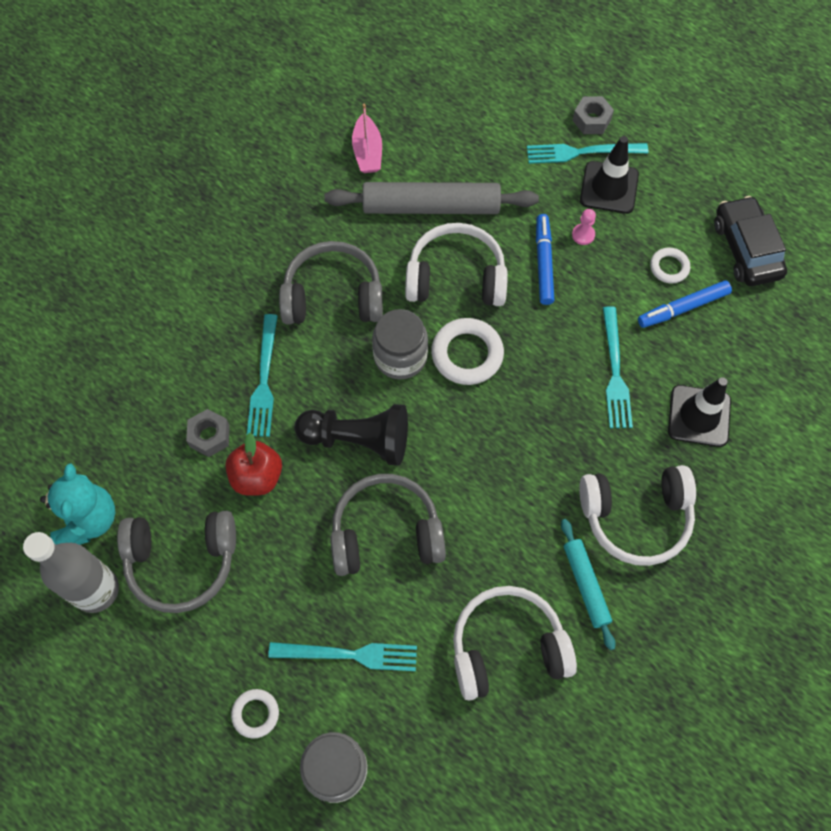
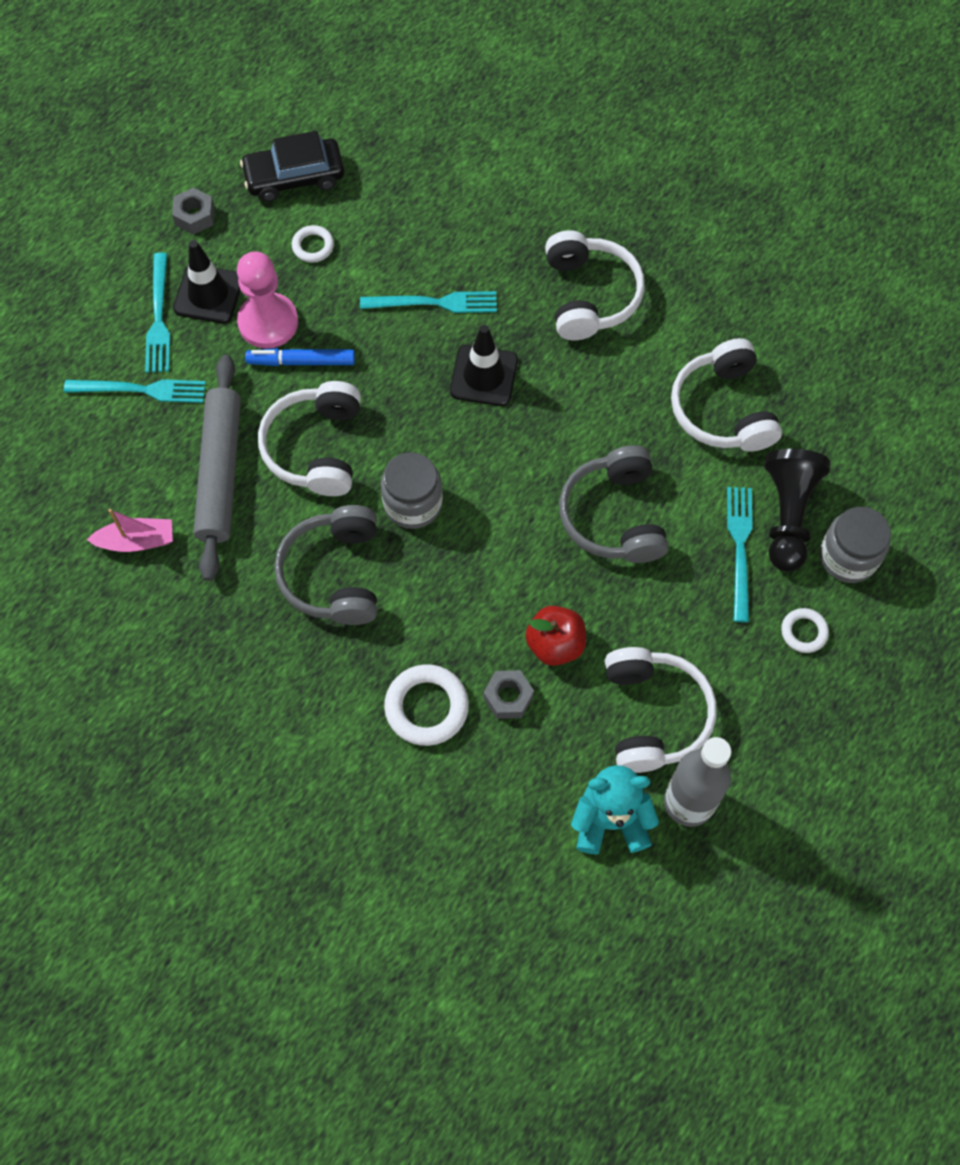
camera: 90 degrees left, 0 degrees up
grey headphones [117,511,236,613] -> white headphones [605,647,716,773]
turquoise fork [247,314,278,437] -> turquoise fork moved to [64,379,206,403]
black pawn [295,404,408,466] -> black pawn moved to [764,449,830,572]
white ring [431,318,504,385] -> white ring moved to [384,664,469,746]
turquoise rolling pin [561,519,616,650] -> none
grey nut [572,96,614,134] -> grey nut moved to [172,188,215,234]
pink pawn [572,209,596,245] -> pink pawn [237,252,298,349], size x2.38
blue marker [638,281,732,328] -> none
black traffic cone [668,377,731,447] -> black traffic cone moved to [450,325,518,406]

